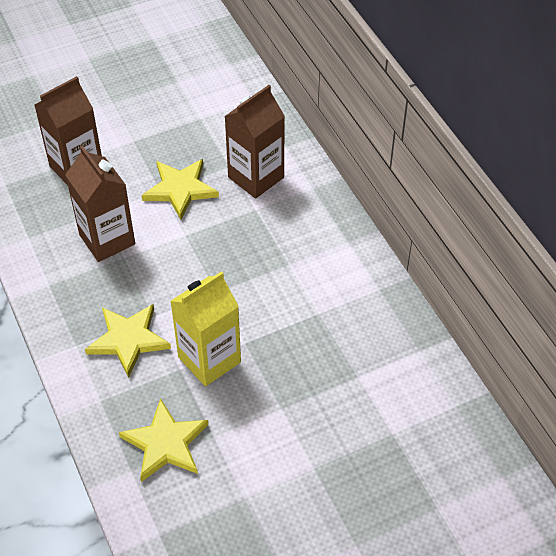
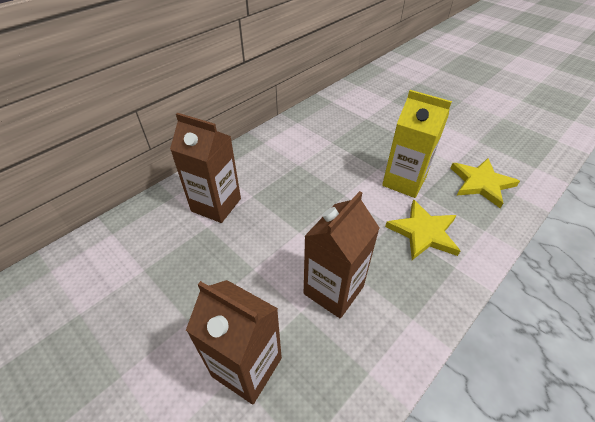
camera: 110 degrees left, 5 degrees down
yellow star [142,159,219,220] -> none

